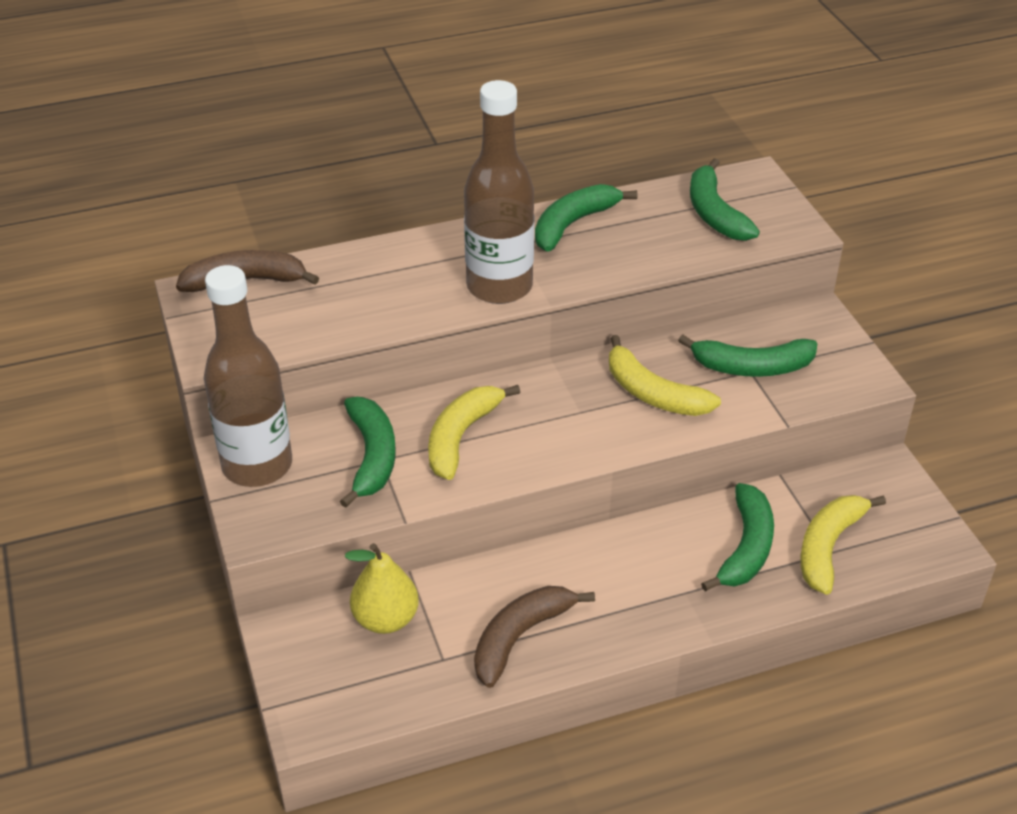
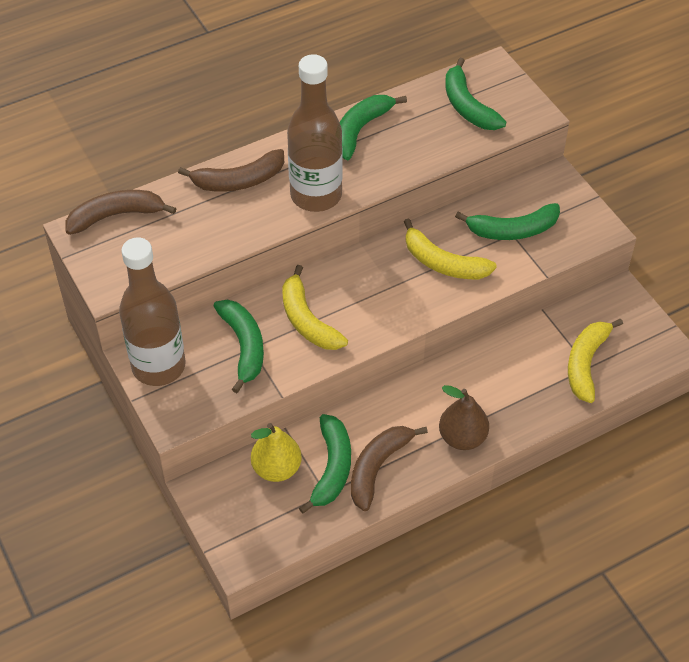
camera: 10 degrees left, 10 degrees up
yellow banana [428,385,520,480] -> yellow banana turned 45 degrees counterclockwise [282,265,348,350]
green banana [701,483,774,591] -> green banana moved to [299,414,351,514]
none -> brown banana [178,149,284,192]
none -> brown pear [439,385,489,450]

